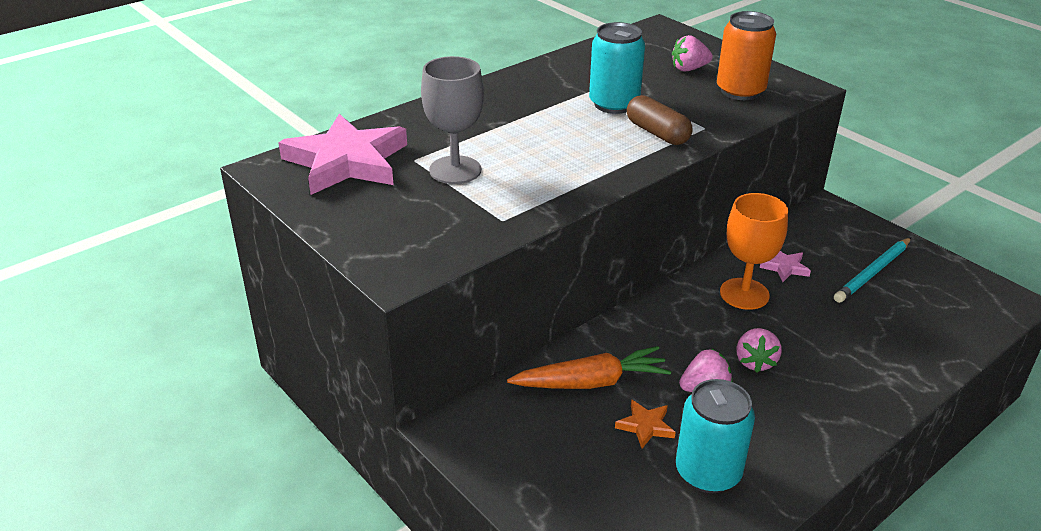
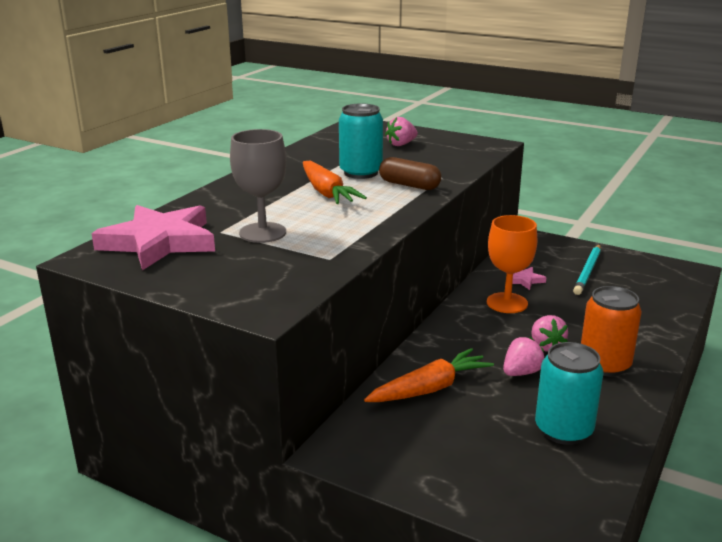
camera: 20 degrees left, 10 degrees down
orange star [615,399,676,448] -> none
orange can [717,11,776,100] -> orange can moved to [581,286,642,376]
none -> orange carrot [303,161,367,204]

